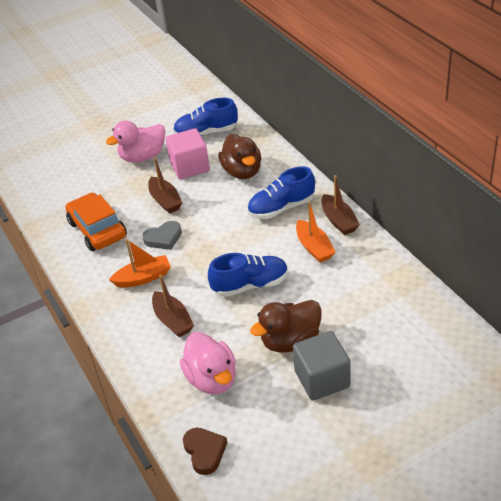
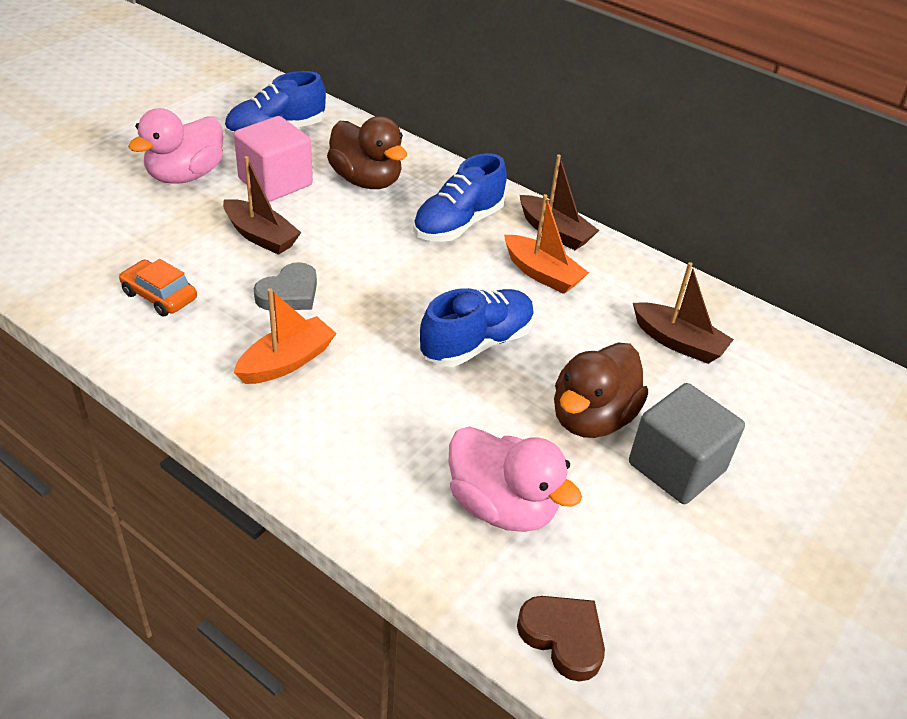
camera: 30 degrees left, 0 degrees up
orange car [65,193,127,251] -> orange car [119,259,197,316], size x0.57
brown boat [152,275,194,337] -> brown boat moved to [633,262,734,364]

